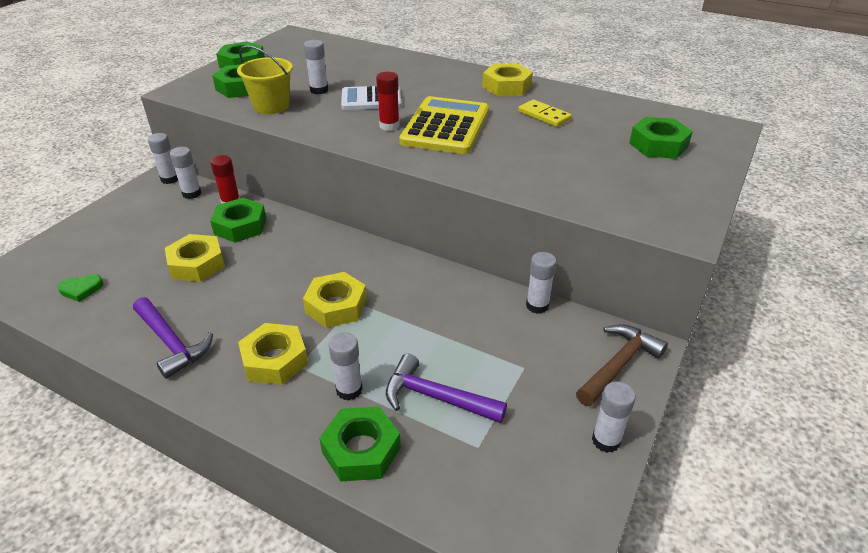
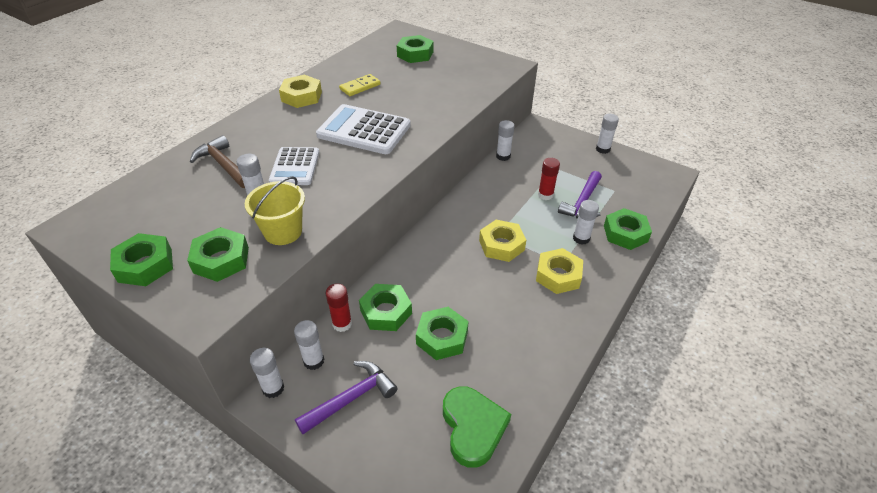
camera: 85 degrees left, 5 degrees up
green heart [58,274,103,302] -> green heart [443,386,511,468], size x1.96
purple hammer [133,297,213,379] -> purple hammer moved to [295,361,398,434]
yellow nut [165,234,225,282] -> green nut [416,307,469,360]
red glue stick [376,72,400,131] -> red glue stick moved to [538,158,560,200]
yellow calculator [399,96,489,154] -> white calculator [316,104,411,154]
brown hammer [576,324,668,406] -> brown hammer moved to [190,135,245,188]

